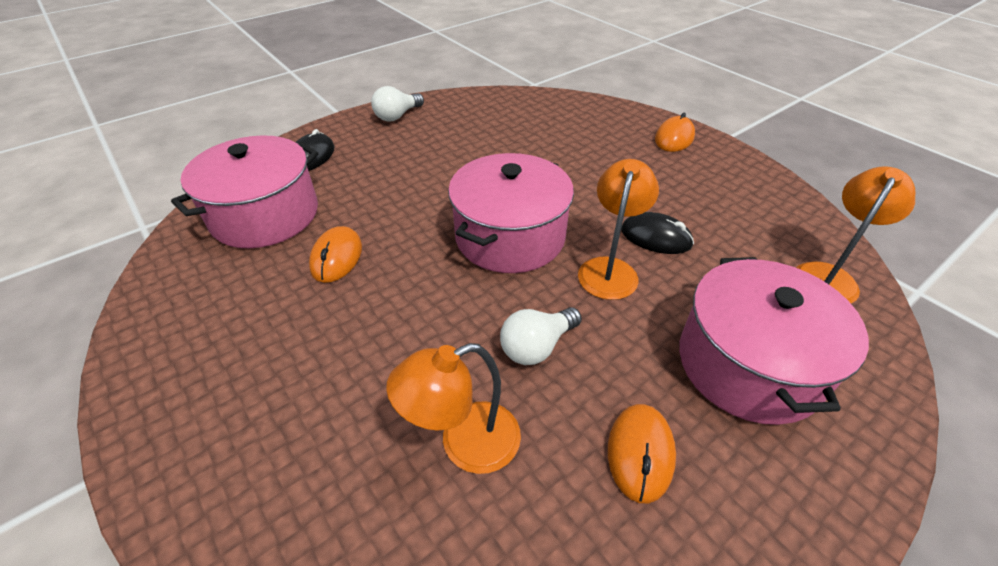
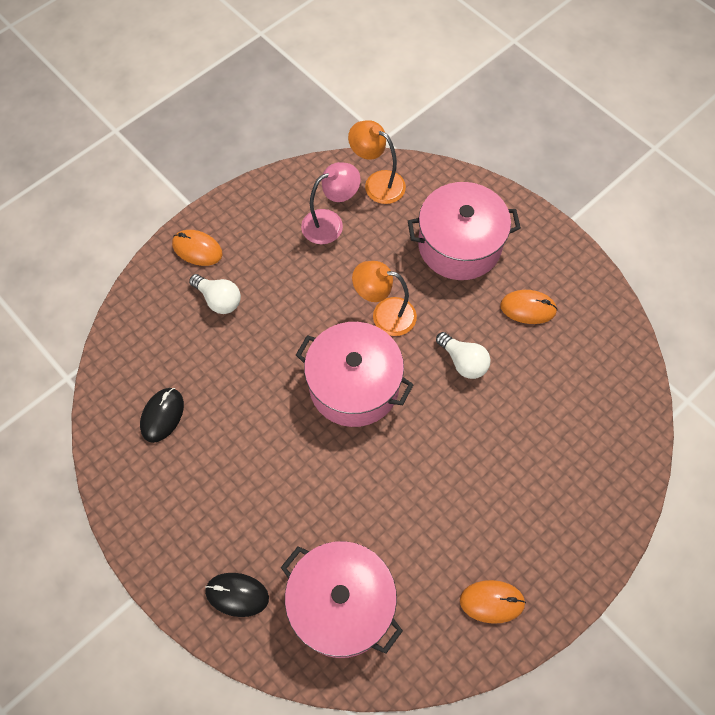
camera: 95 degrees left, 20 degrees up
orange mouse [309,226,362,283] -> orange mouse moved to [460,580,526,624]
white light bulb [371,86,424,122] -> white light bulb moved to [189,274,241,314]
orange lamp [386,343,521,474] -> none
black mouse [621,212,694,254] -> black mouse moved to [140,388,184,443]
none -> pink lamp [301,162,360,244]

